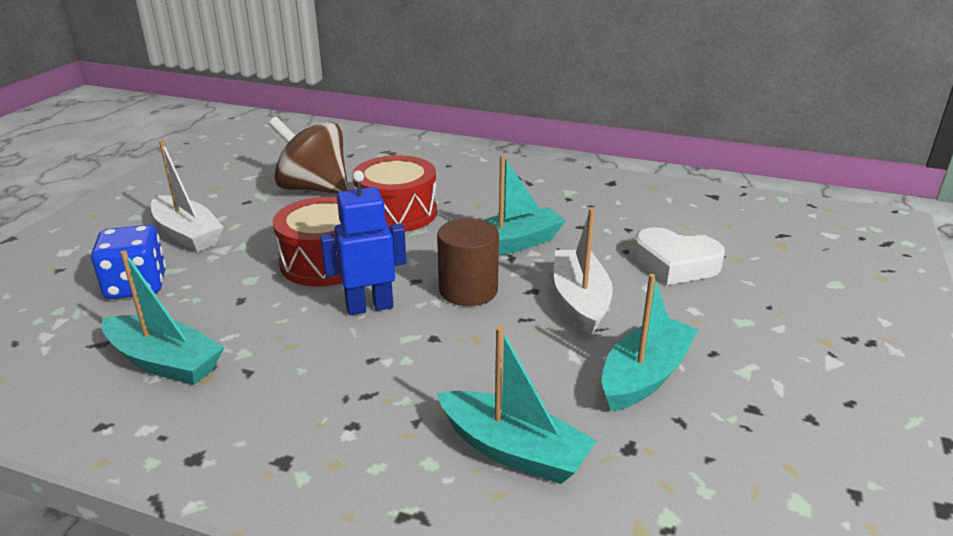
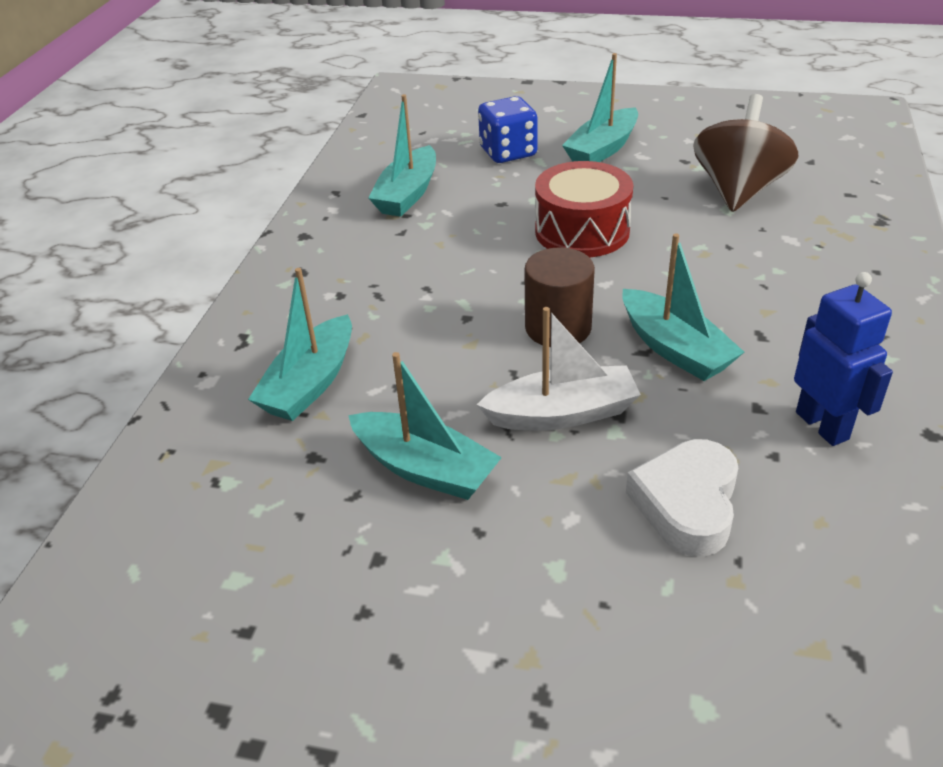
camera: 85 degrees right, 10 degrees up
white boat [151,141,223,252] -> turquoise boat [562,53,638,162]
blue robot [320,170,406,315] -> blue robot moved to [794,272,893,446]
red drum [353,155,437,232] -> none

